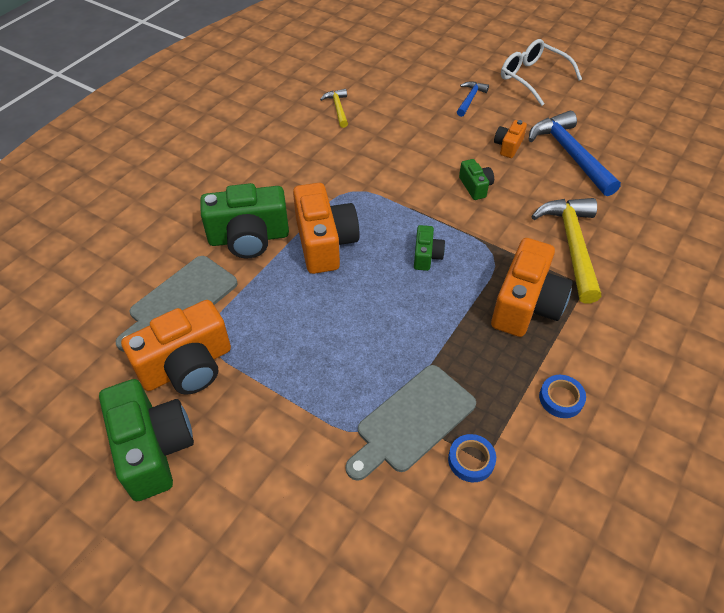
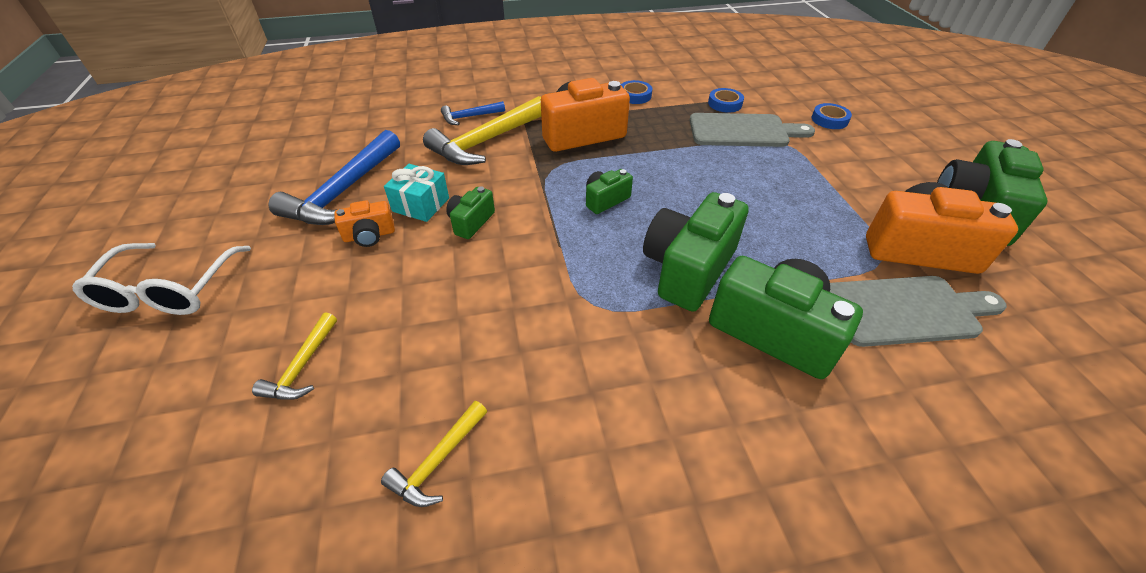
camera: 135 degrees left, 5 degrees down
orange camera [293,183,360,274] -> green camera [643,192,749,312]
blue hammer [457,81,489,117] -> blue hammer moved to [441,101,505,125]
none -> yellow hammer [252,312,337,400]
none -> turquoise gift [384,164,449,222]
none -> blue tape [812,103,852,129]

